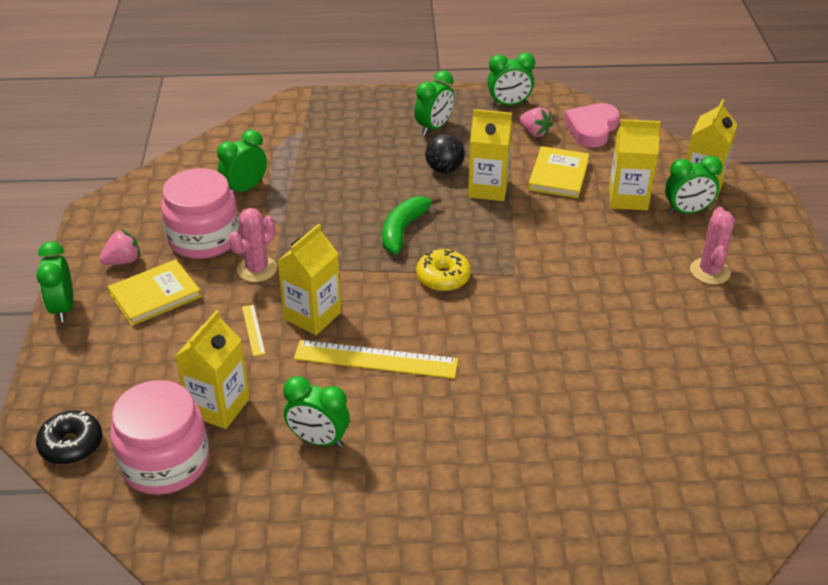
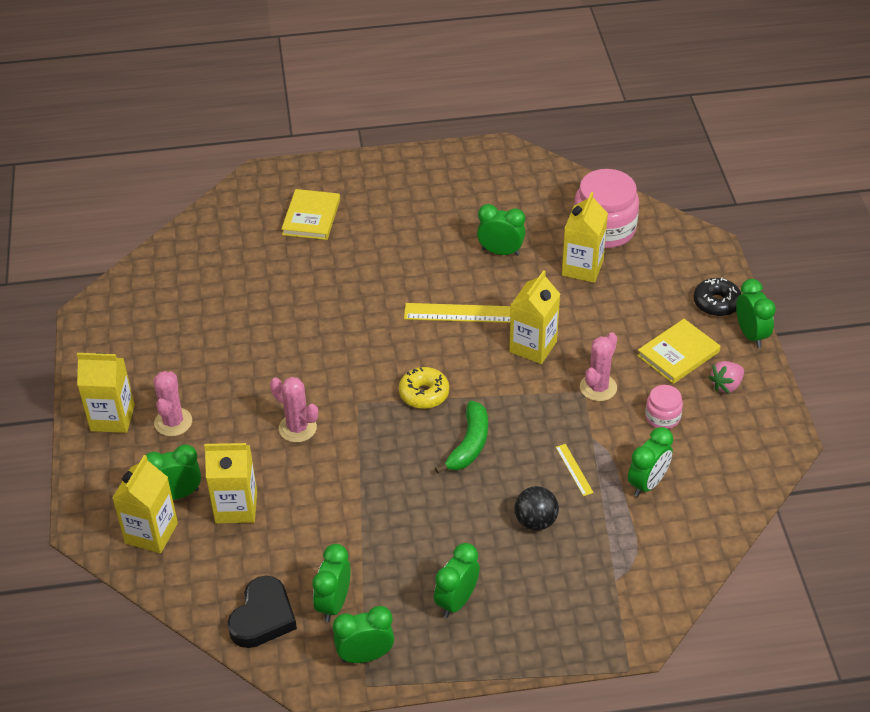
camera: 175 degrees right, 5 degrees up
black donut [36,410,102,465] -> black donut moved to [693,277,741,316]
pink jar [161,168,239,259] -> pink jar [645,385,683,429], size x0.50
yellow ruler [242,305,265,356] -> yellow ruler moved to [556,444,594,496]
black ball [425,134,465,173] -> black ball moved to [514,486,559,531]
yellow carton [468,109,512,201] -> yellow carton moved to [77,353,135,433]
pink strawberry [519,107,553,137] -> green clock [312,544,351,622]
yellow book [528,146,590,198] -> yellow book moved to [281,189,340,240]
pink heart [564,103,620,148] -> black heart [227,576,297,648]
none -> pink cactus [270,377,318,443]

